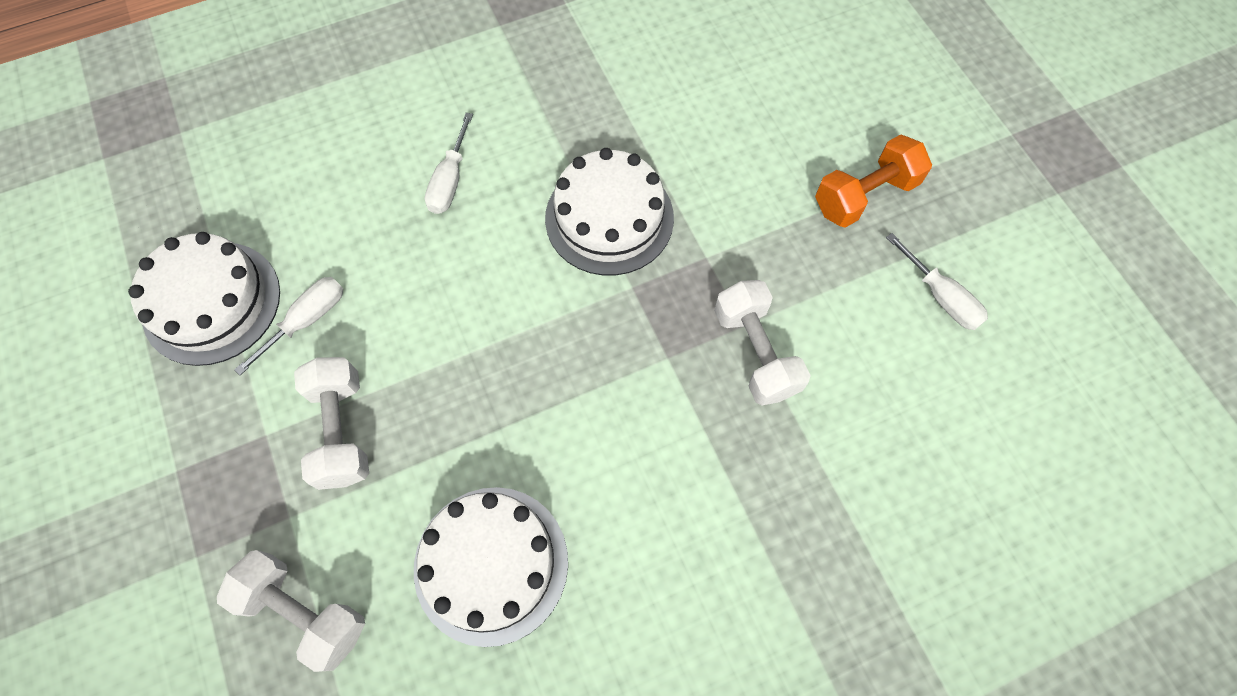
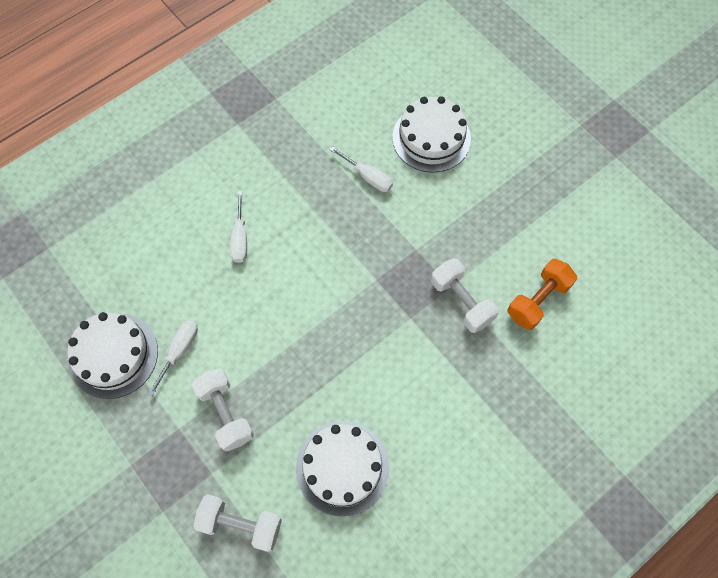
camera: 15 degrees left, 0 degrees up
white cake [545,148,674,276] -> white cake moved to [392,96,471,173]
orange dumbbell [815,134,932,228] -> orange dumbbell moved to [508,259,577,330]
white screwdriver [886,233,988,330] -> white screwdriver moved to [329,146,393,192]

